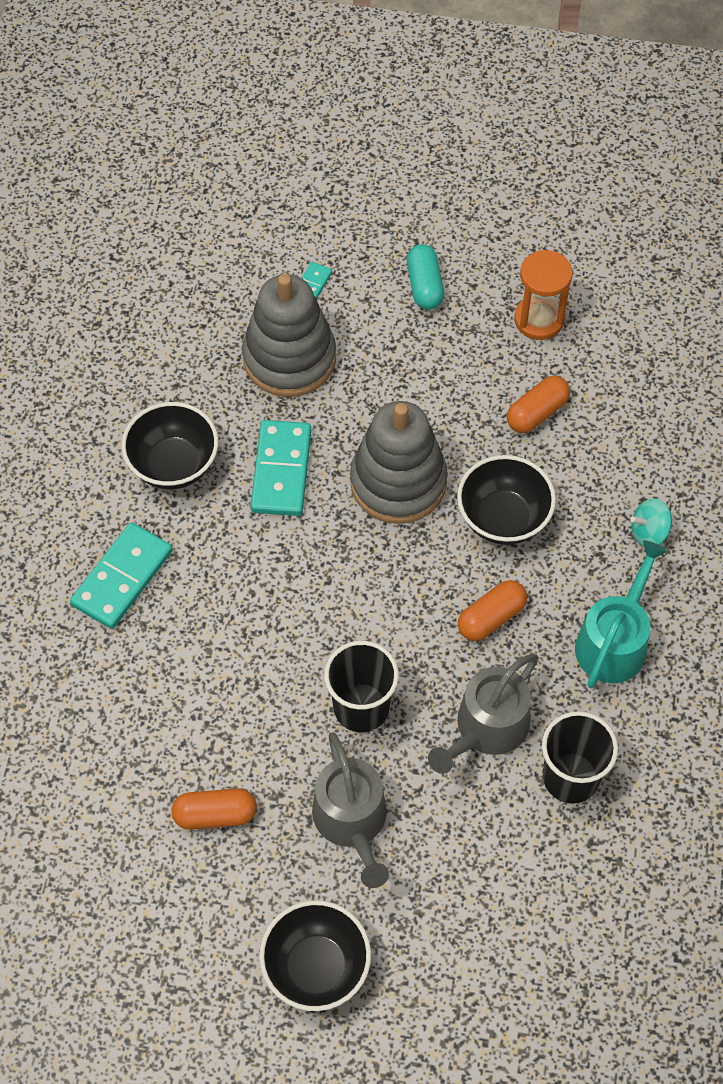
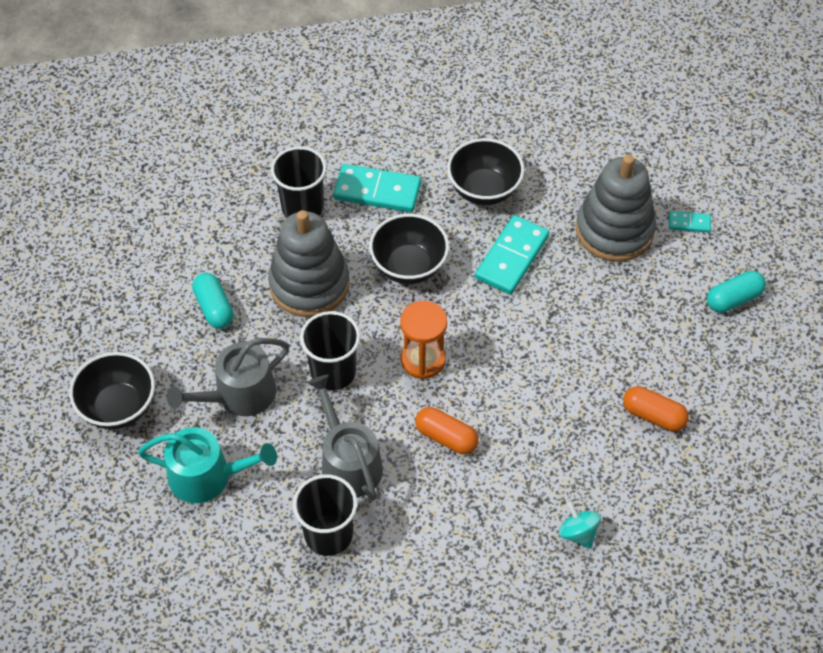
camera: 70 degrees right, 5 degrees down
orange capsule [171,788,257,830] -> turquoise capsule [192,273,234,329]
turquoise domino [251,420,311,516] -> turquoise domino turned 45 degrees counterclockwise [475,215,549,294]
grey stacking toy [350,401,448,524] -> grey stacking toy moved to [268,210,350,317]
grey watering can [428,654,539,774] -> grey watering can turned 45 degrees clockwise [308,375,383,501]
black bowl [457,455,556,545] -> black bowl moved to [369,214,449,284]
orange hourglass [514,250,573,340] -> orange hourglass moved to [400,301,447,379]
turquoise watering can [575,540,668,688] -> turquoise watering can moved to [138,427,277,503]
none -> black cup [271,146,327,218]

